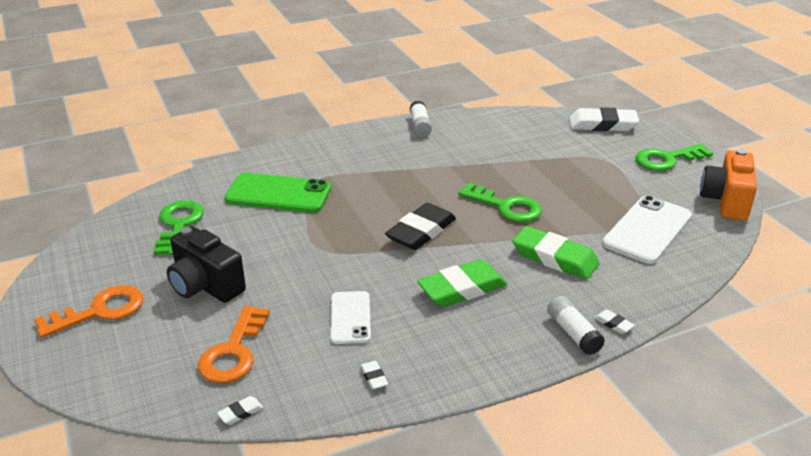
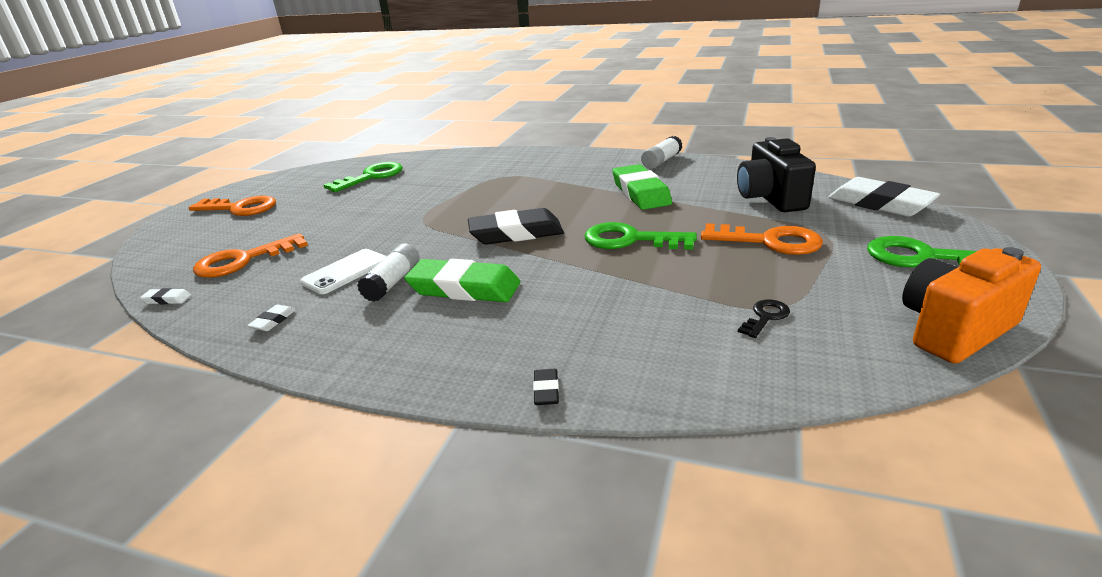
camera: 45 degrees right, 5 degrees down
black camera [167,226,246,303] -> black camera moved to [737,137,816,212]
green phone [225,173,331,213] -> none
green key [458,183,542,222] -> green key turned 120 degrees clockwise [585,222,697,250]
green eraser [512,226,600,279] -> green eraser moved to [613,164,672,210]
white glue stick [547,296,605,355] -> white glue stick moved to [357,243,419,302]
white eraser [594,309,635,334] -> black eraser [533,369,559,405]
white phone [602,195,692,264] -> black key [738,300,790,338]
none -> orange key [701,223,823,255]

